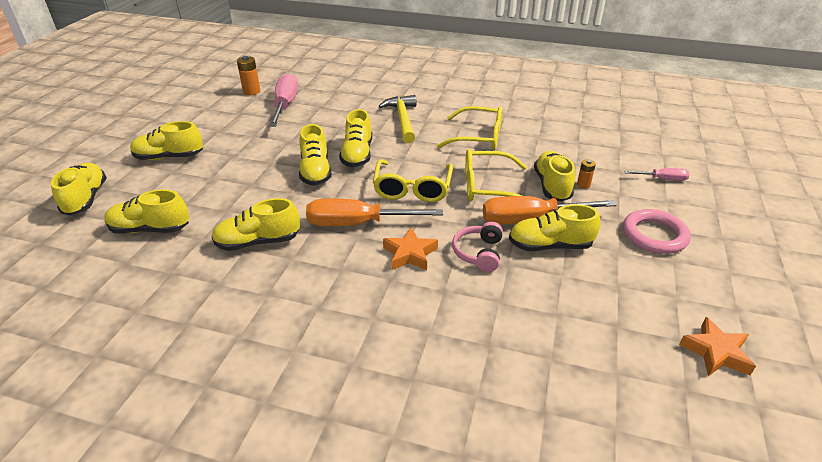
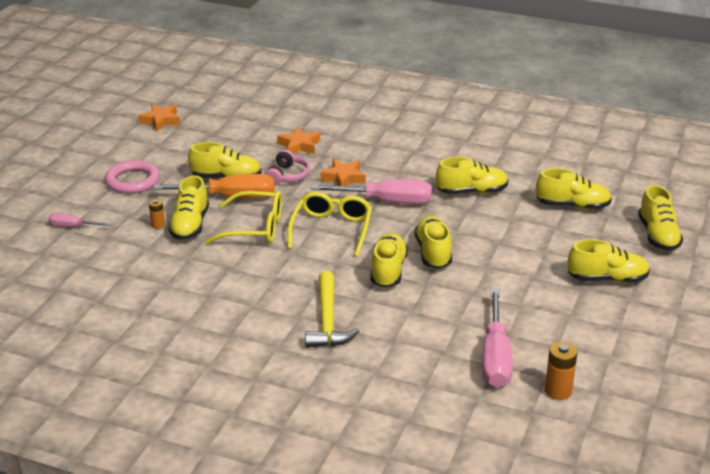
camera: 175 degrees left, 5 degrees down
orange screwdriver [306,199,443,226] -> pink screwdriver [311,179,432,204]
yellow glasses [437,106,503,150] -> none
none -> orange star [277,127,320,154]

